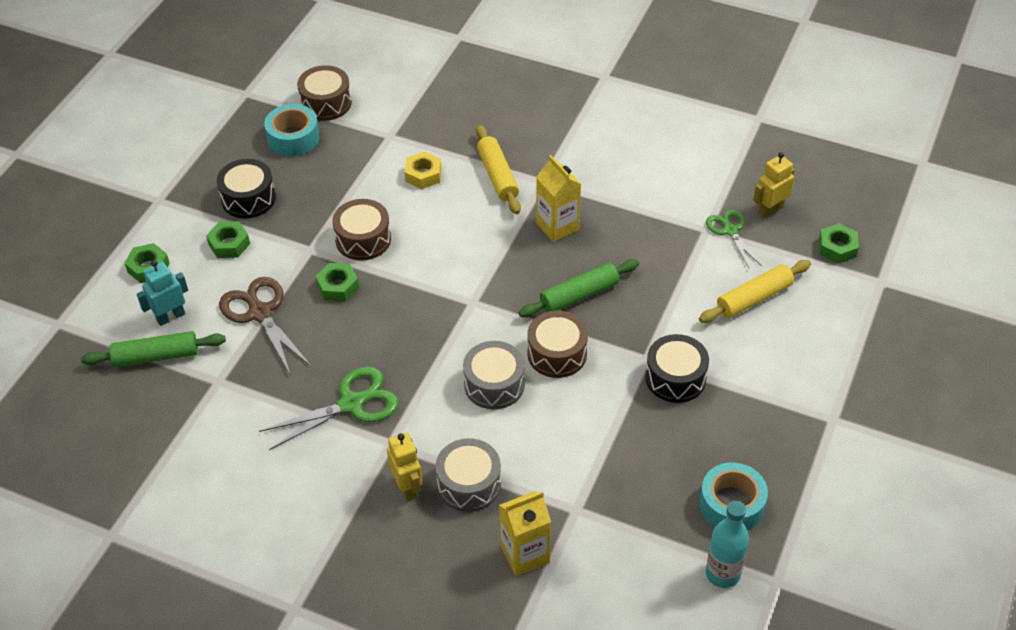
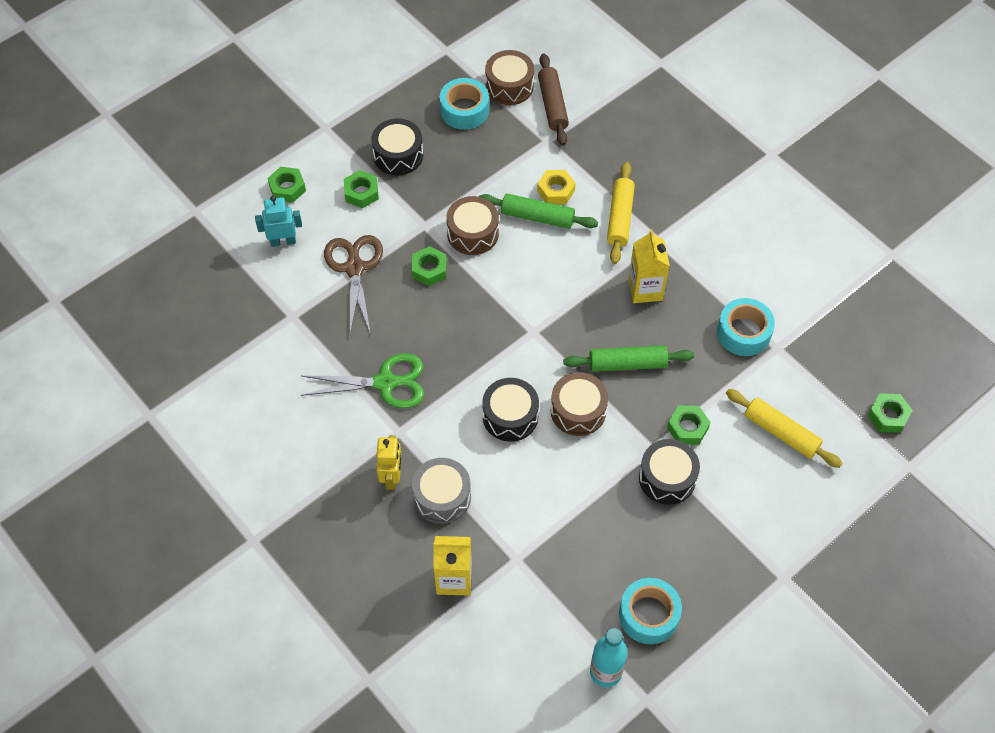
camera: 25 degrees right, 10 degrees up
green rolling pin [81,331,226,367] -> green rolling pin moved to [479,194,598,229]
grey drum [463,341,525,409] -> black drum [482,378,539,442]
yellow rolling pin [699,260,811,323] -> yellow rolling pin turned 45 degrees clockwise [726,389,843,468]
green scissors [706,210,762,268] -> none
yellow robot [753,152,795,218] -> none
none -> brown rolling pin [538,53,569,146]
none -> green nut [667,406,711,445]
none -> turquoise tape [717,298,775,356]

